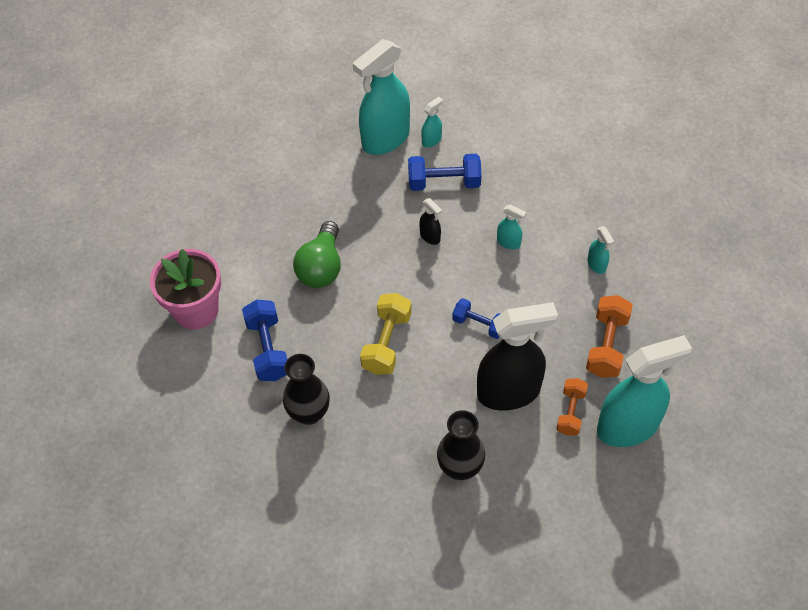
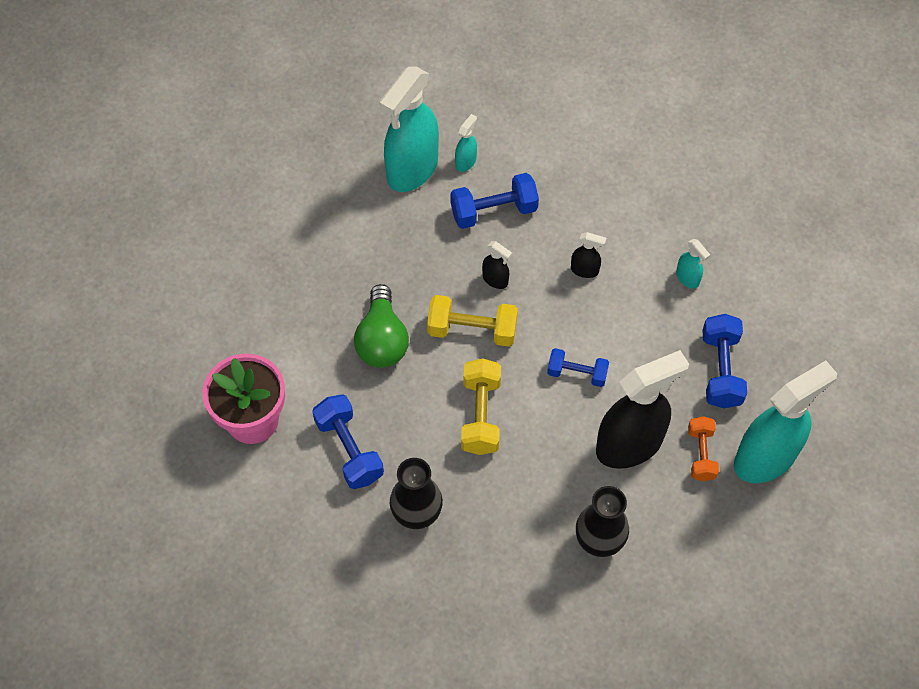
camera: 15 degrees left, 5 degrees up
turquoise spray bottle [497,204,526,249] -> black spray bottle [571,232,606,278]
orange dumbbell [586,295,633,378] -> blue dumbbell [702,314,747,408]
none -> yellow dumbbell [427,295,518,347]

